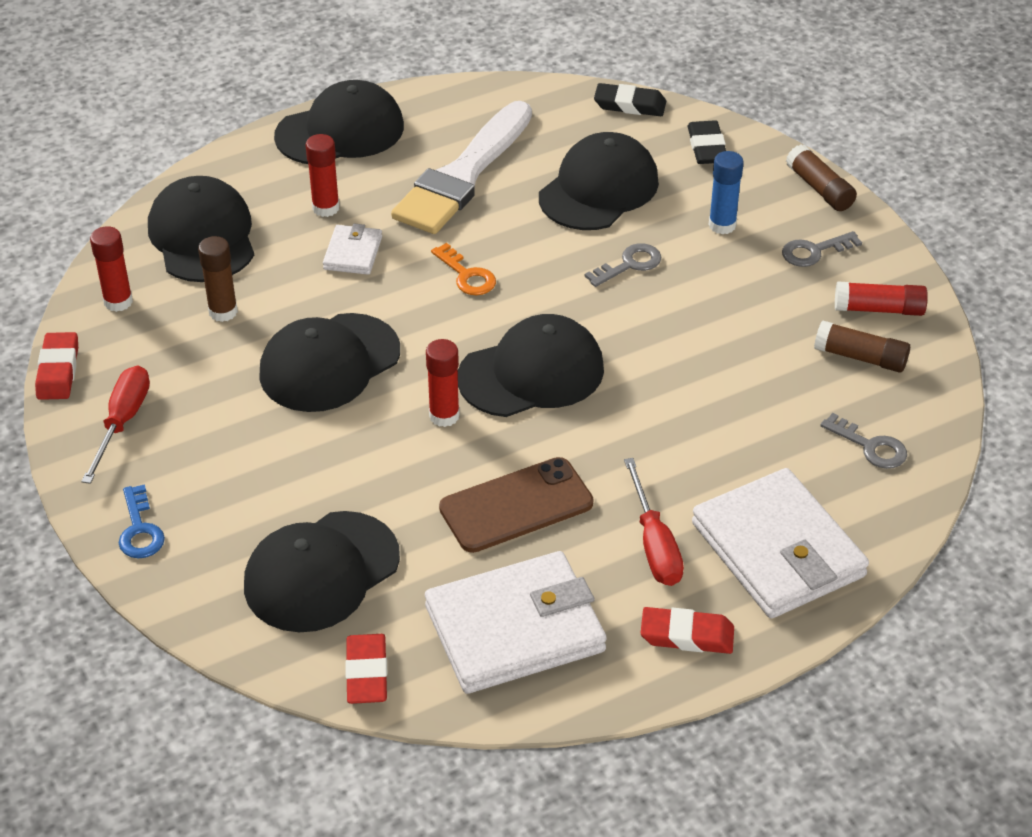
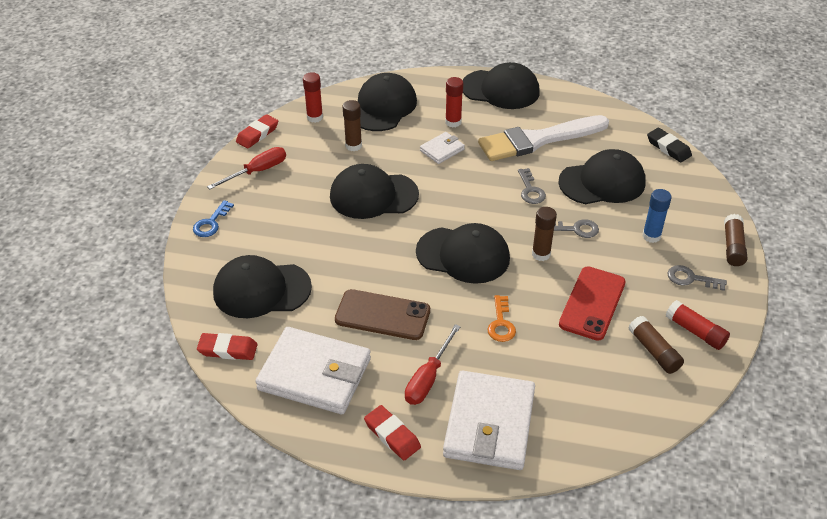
camera: 40 degrees right, 0 degrees up
red eraser [345,634,387,704] -> red eraser turned 60 degrees clockwise [197,333,258,360]
red glue stick [426,339,460,427] -> none
orange key [431,243,496,295] -> orange key moved to [488,295,516,342]
black eraser [687,120,726,164] -> none
grey key [820,413,907,469] -> grey key moved to [518,168,546,204]
none -> brown glue stick [532,207,557,261]
none -> red phone [559,267,626,341]

